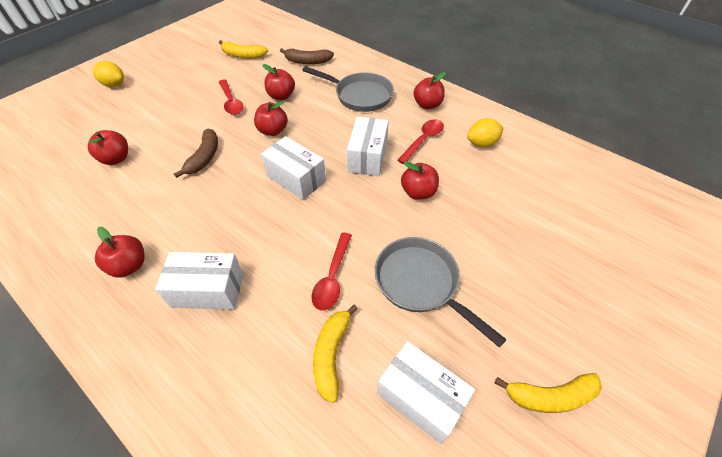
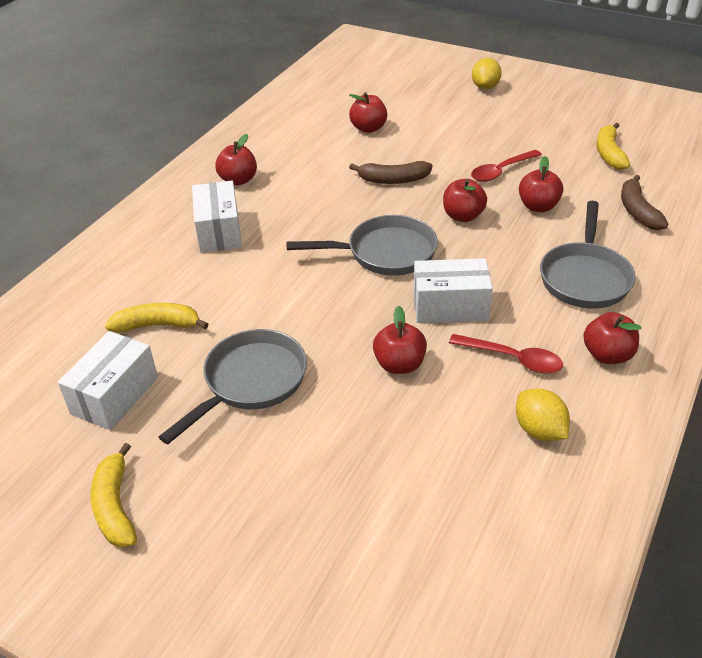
camera: 80 degrees right, 10 degrees down
white box [261,136,326,200] -> grey pan [286,215,438,276]
red spoon [312,233,352,311] -> none

